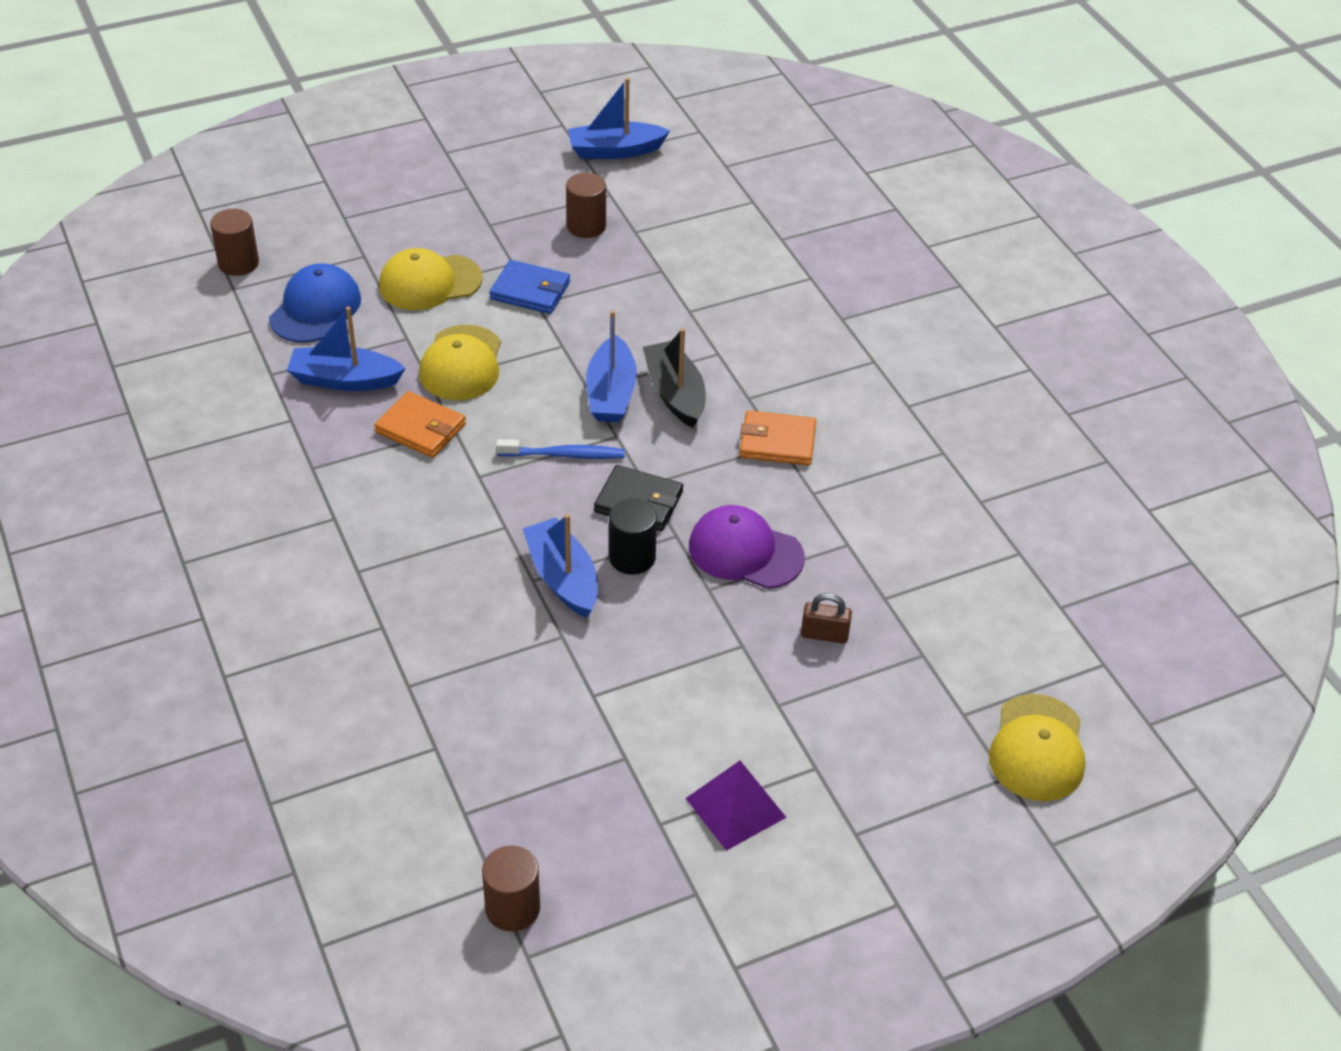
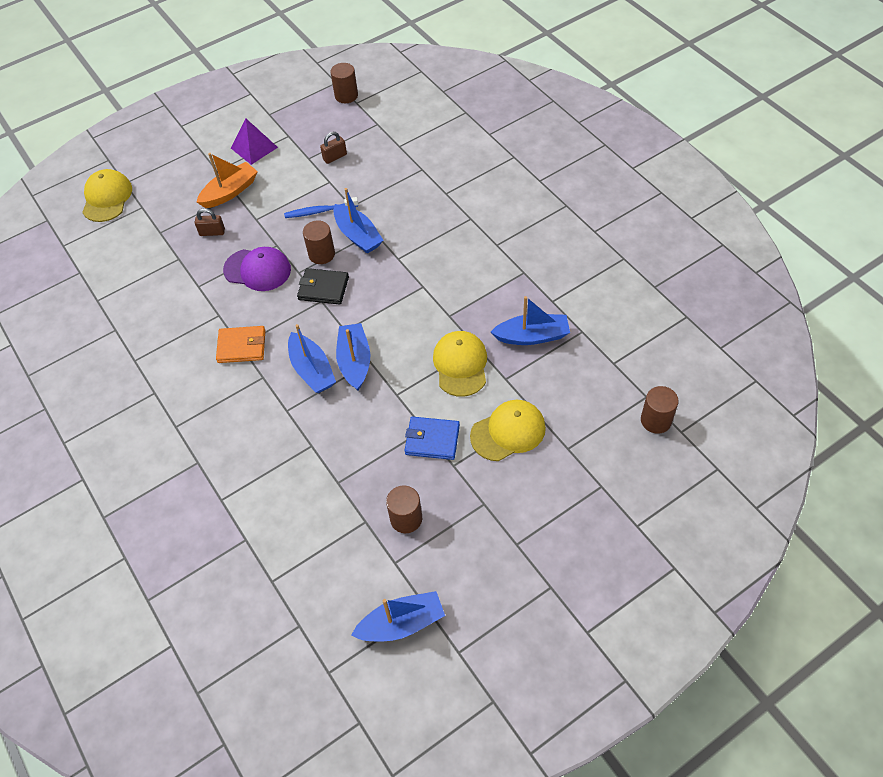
camera: 175 degrees right, 10 degrees up
blue cap [269,264,361,343] -> none
orange wallet [374,391,466,458] -> none
blue toothbrush [496,439,625,459] -> blue toothbrush moved to [284,197,358,218]
black cylinder [609,499,657,575] -> brown cylinder [303,220,335,264]
black boat [643,328,705,428] -> blue boat [288,324,336,393]
none -> orange boat [197,153,258,208]
none -> brown padlock [320,132,347,164]

